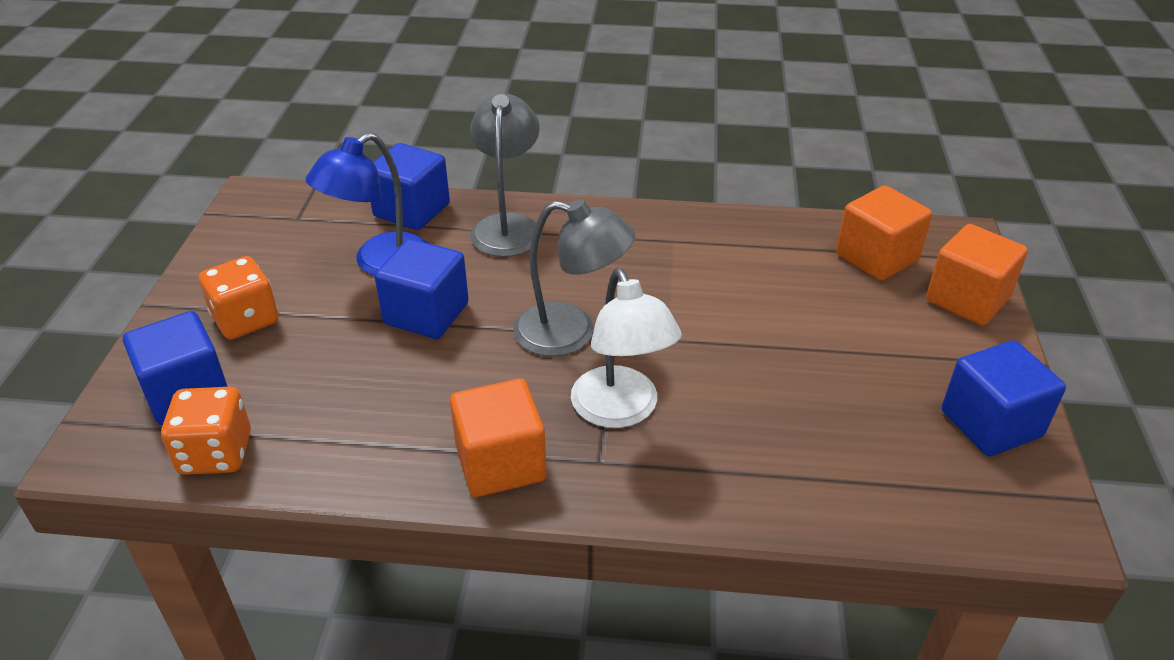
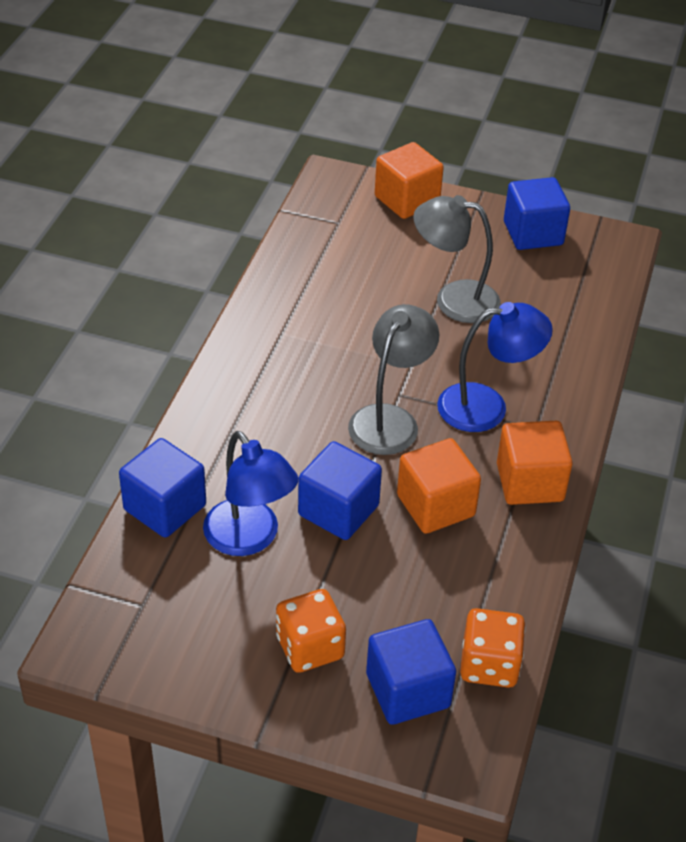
camera: 80 degrees left, 5 degrees up
grey lamp [470,93,542,257] -> grey lamp moved to [413,195,501,323]
white lamp [571,268,682,428] -> blue lamp [437,302,553,432]
orange cube [836,185,932,281] -> orange cube moved to [397,438,481,534]

